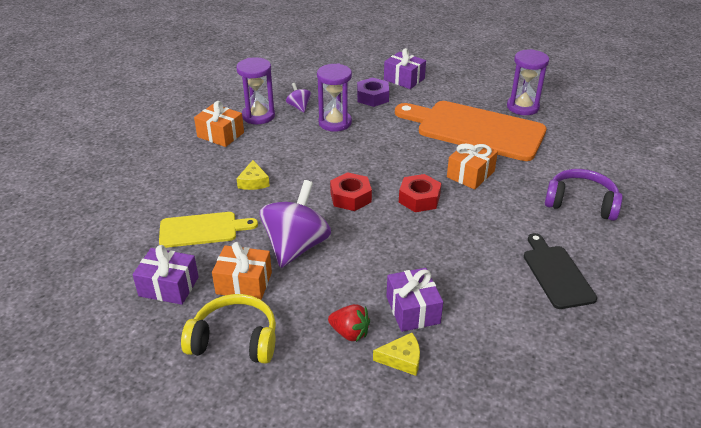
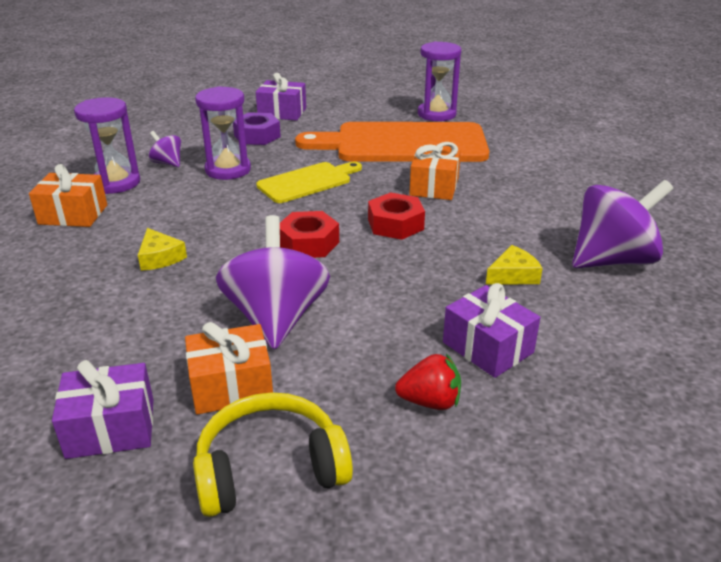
camera: 25 degrees left, 5 degrees down
yellow cutting board [159,212,258,248] -> yellow cutting board moved to [256,162,362,203]
yellow cheese [373,333,420,376] -> yellow cheese moved to [486,245,543,285]
black cutting board [524,233,597,309] -> purple spinning top [572,180,673,268]
purple headphones [545,169,623,221] -> none

